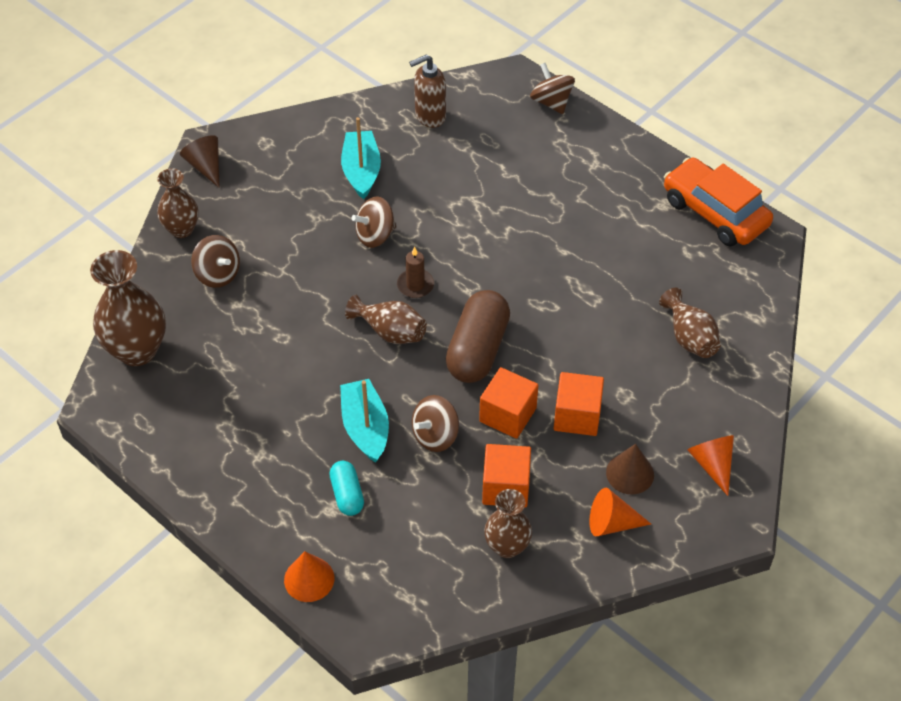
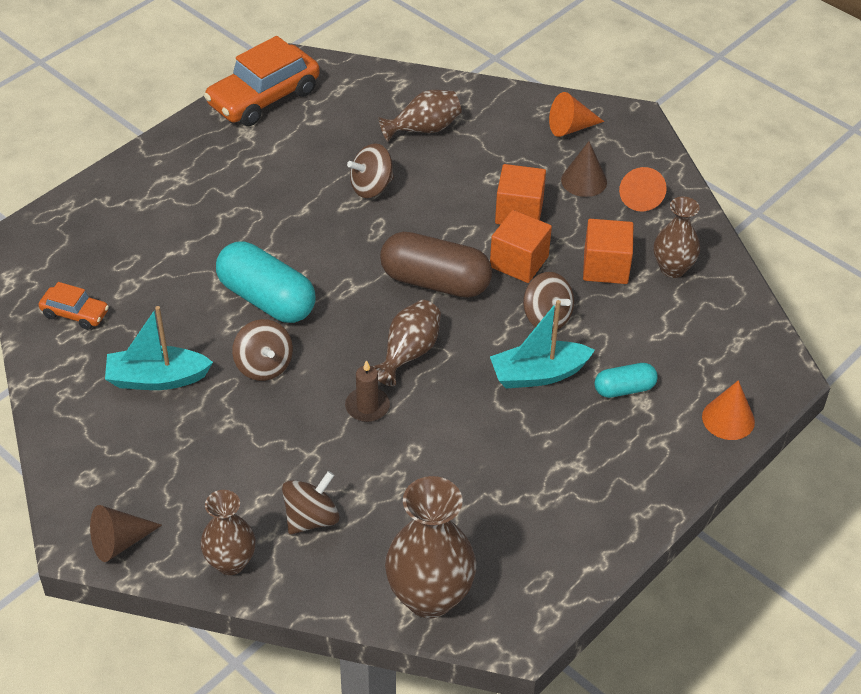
camera: 90 degrees left, 5 degrees down
brown candle [397,247,434,298] -> brown candle moved to [345,360,390,422]
brown soap dispenser [409,54,446,128] -> orange car [39,282,109,330]
brown spinning top [530,63,575,114] -> brown spinning top moved to [347,143,394,198]
none -> turquoise capsule [216,242,316,323]

